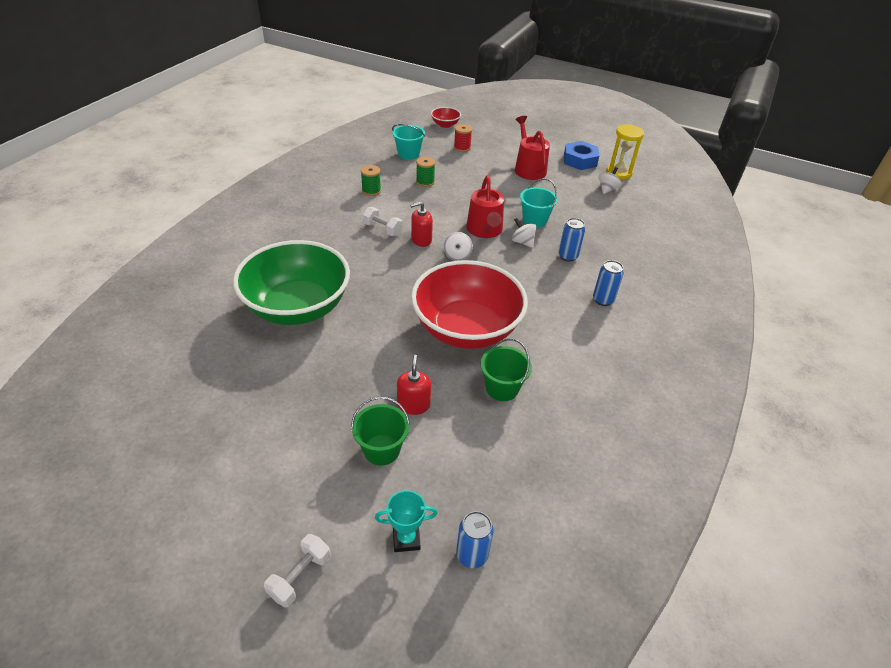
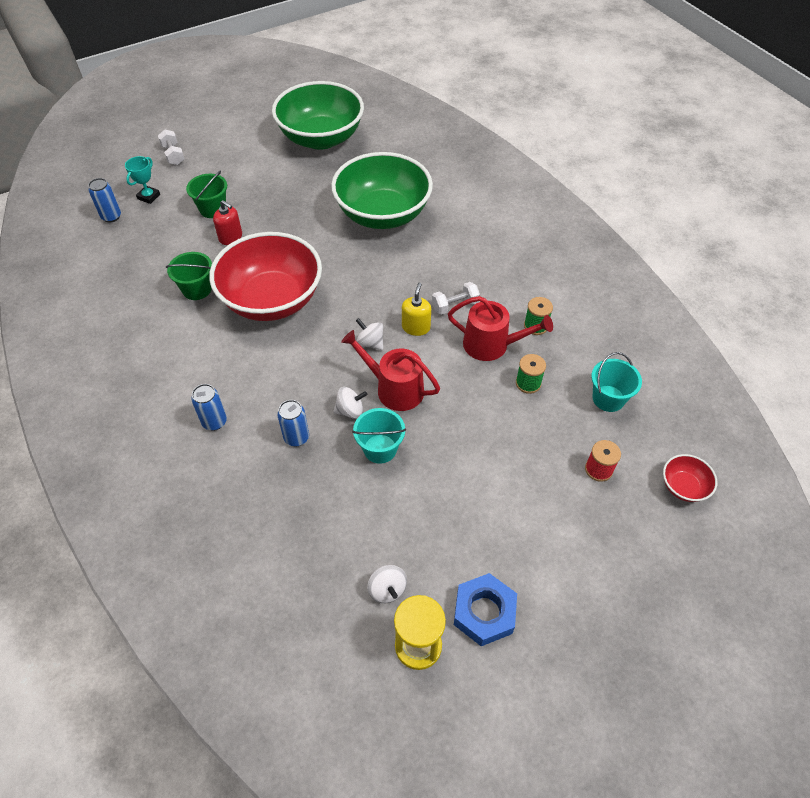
camera: 125 degrees right, 10 degrees up
red soap dispenser [410,201,433,247] -> yellow soap dispenser [402,283,431,336]
red watering can [515,116,550,180] -> red watering can moved to [448,296,553,361]
none -> green bowl [272,81,364,150]

